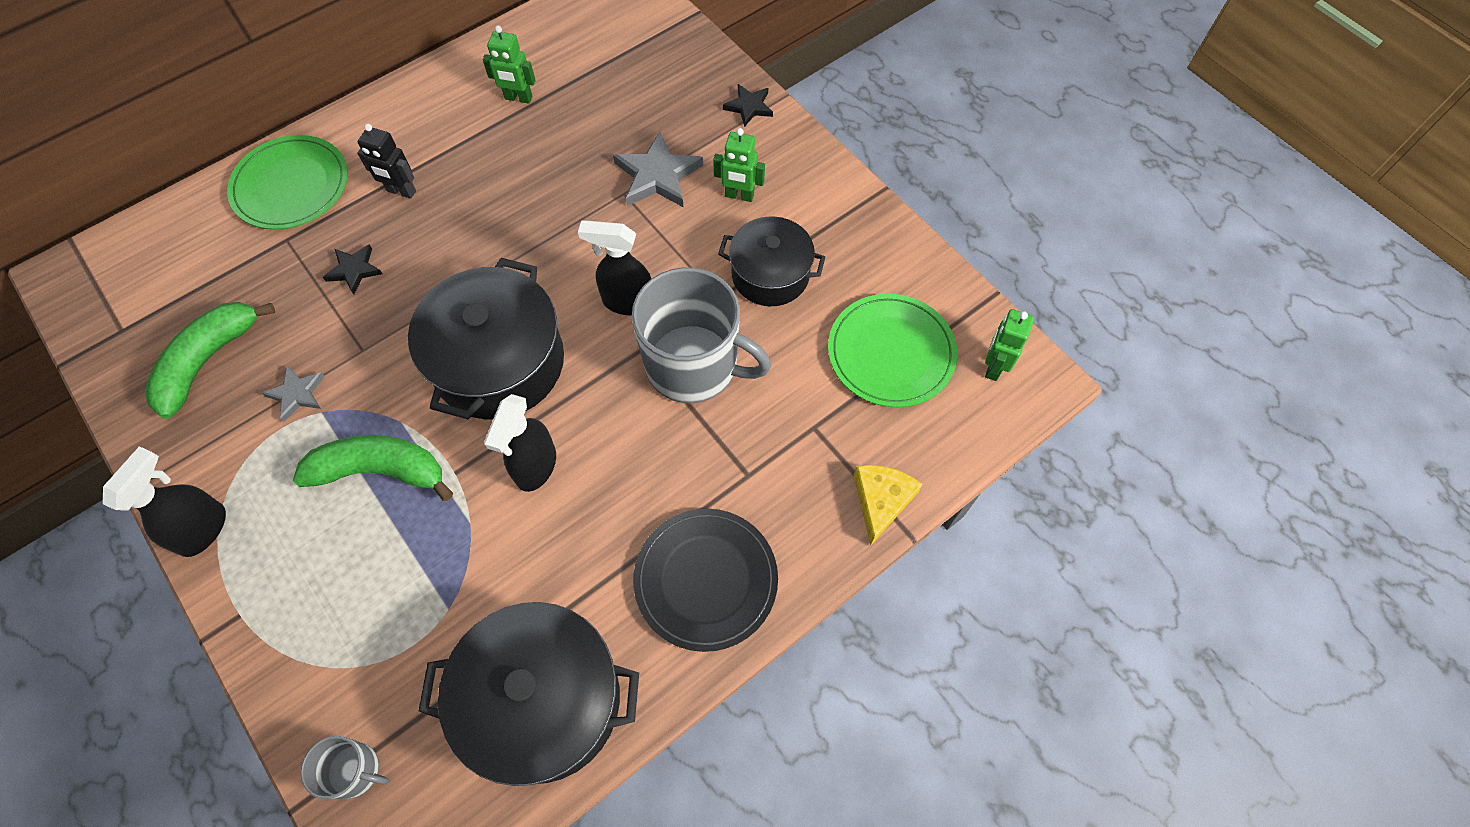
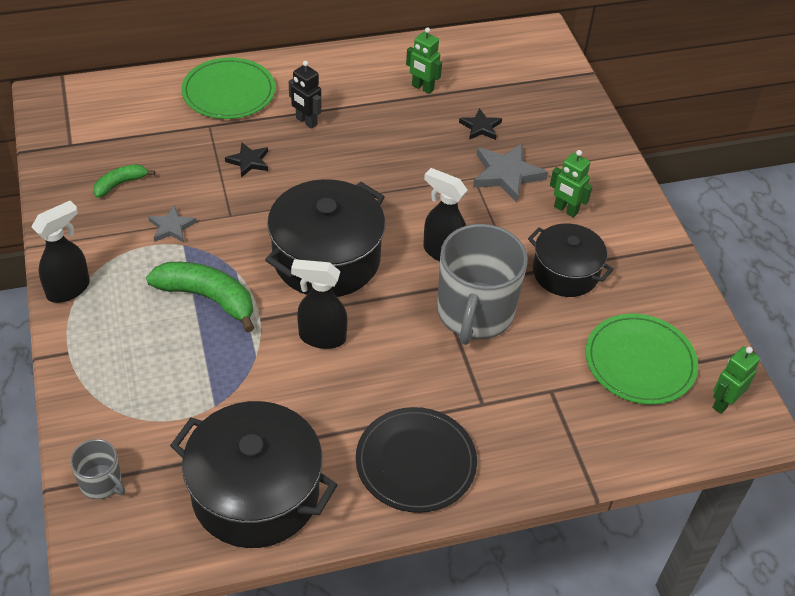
camera: 20 degrees right, 15 degrees down
green banana [145,302,275,419] -> green banana [93,164,155,198], size x0.56
black spray bottle [484,394,556,492] -> black spray bottle turned 60 degrees clockwise [291,259,348,349]
grey mug [632,267,771,403] -> grey mug turned 60 degrees clockwise [437,224,528,345]
black star [723,84,773,127] -> black star moved to [459,108,502,140]
yellow cheese [854,465,923,546] -> none

